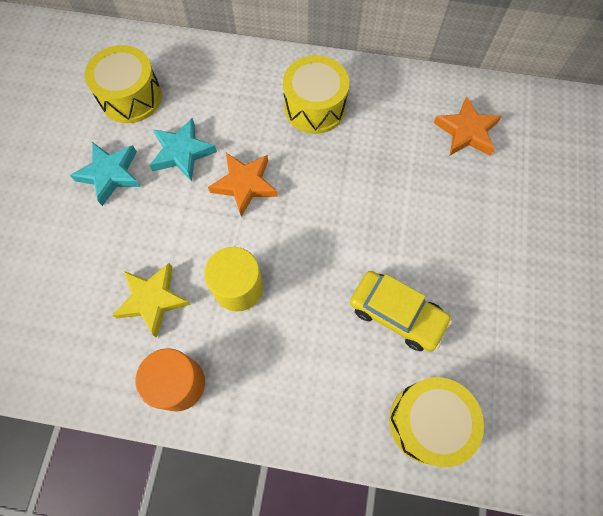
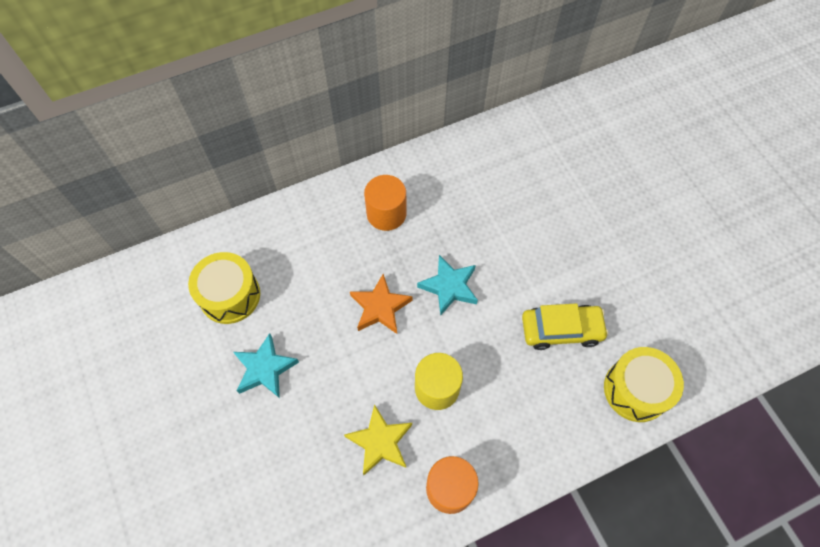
camera: 35 degrees left, 5 degrees down
turquoise star [150,118,217,182] -> turquoise star moved to [417,255,478,316]
yellow drum [283,55,349,134] -> orange cylinder [364,175,407,231]
orange star [434,96,502,156] -> none

